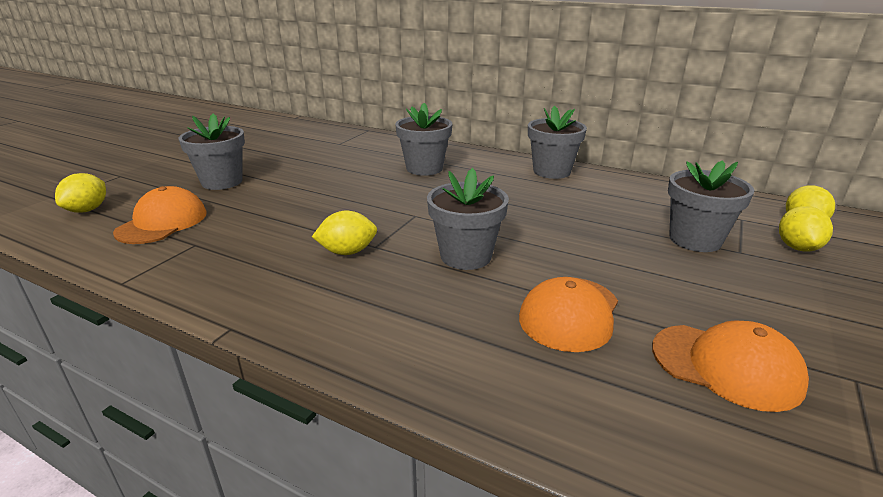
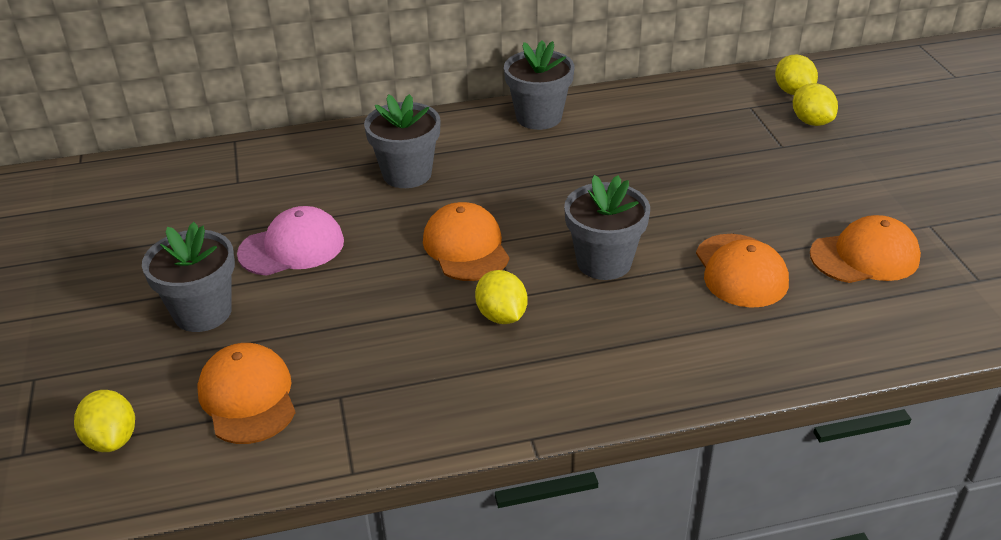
camera: 40 degrees left, 10 degrees up
yellow lemon [312,211,377,255] -> yellow lemon turned 60 degrees counterclockwise [475,270,527,324]
grey flower pot [668,160,754,252] -> none
none -> pink cap [237,206,344,276]
none -> orange cap [423,202,509,281]

